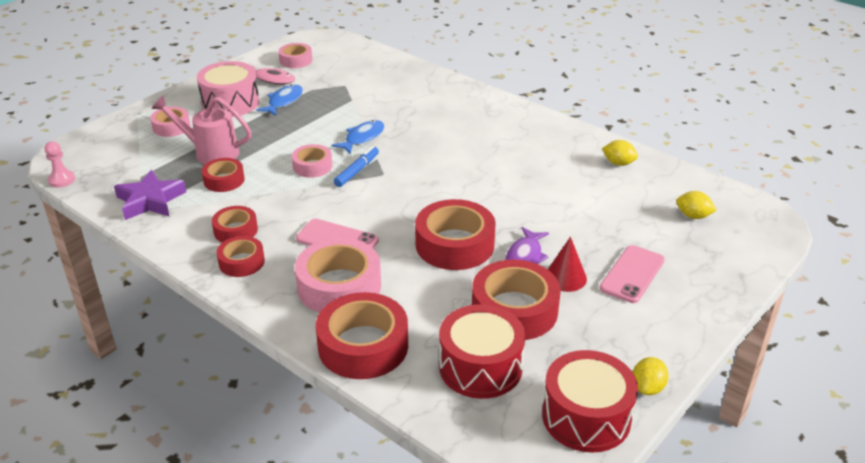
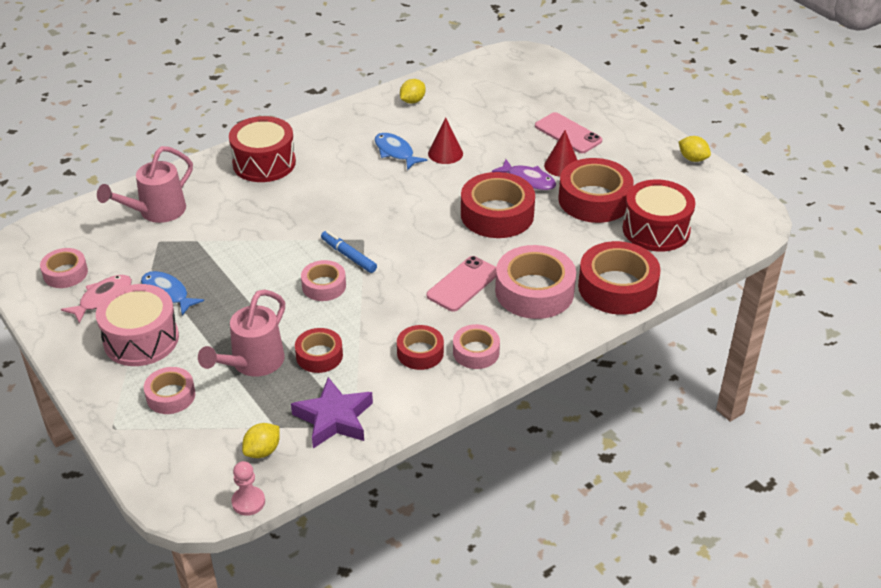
camera: 75 degrees left, 5 degrees up
red tape [216,236,265,277] -> pink tape [453,324,500,369]
blue fish [331,120,384,154] -> blue fish moved to [374,133,427,170]
red drum [542,350,638,453] -> red drum moved to [229,116,296,182]
yellow lemon [676,191,717,219] -> yellow lemon moved to [242,423,280,458]
none -> pink watering can [97,146,193,223]
none -> red cone [428,117,463,164]

